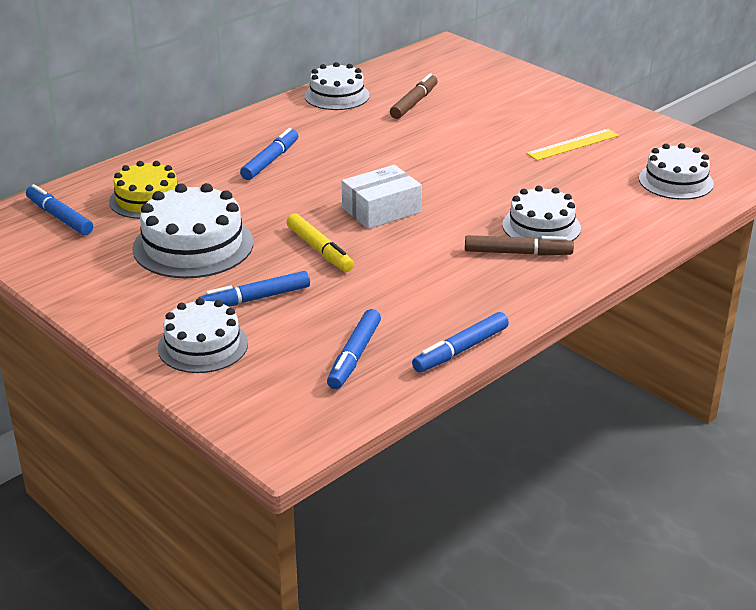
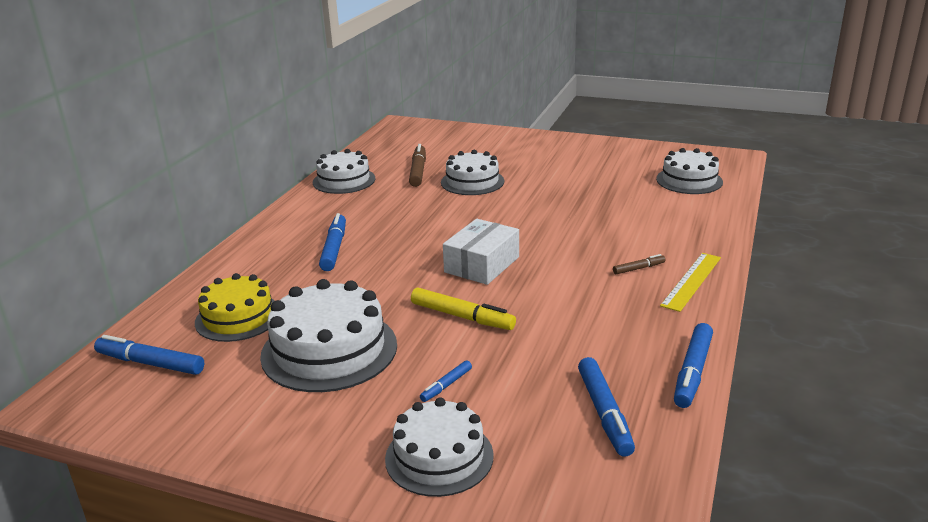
camera: 25 degrees left, 5 degrees down
blue marker [199,271,310,307] -> blue marker [420,360,472,402], size x0.54
brown marker [465,235,574,256] -> brown marker [613,254,665,274], size x0.54
white cake [502,186,581,241] -> white cake moved to [441,150,504,195]
yellow ruler [526,129,619,161] -> yellow ruler moved to [660,253,721,312]

